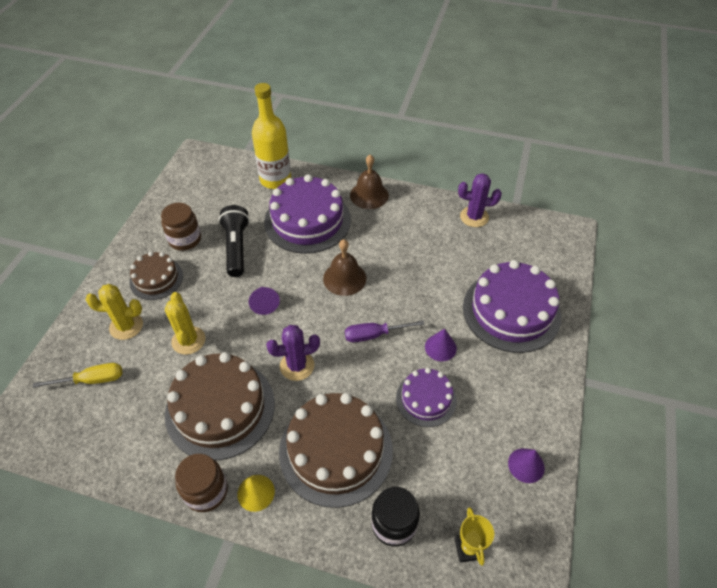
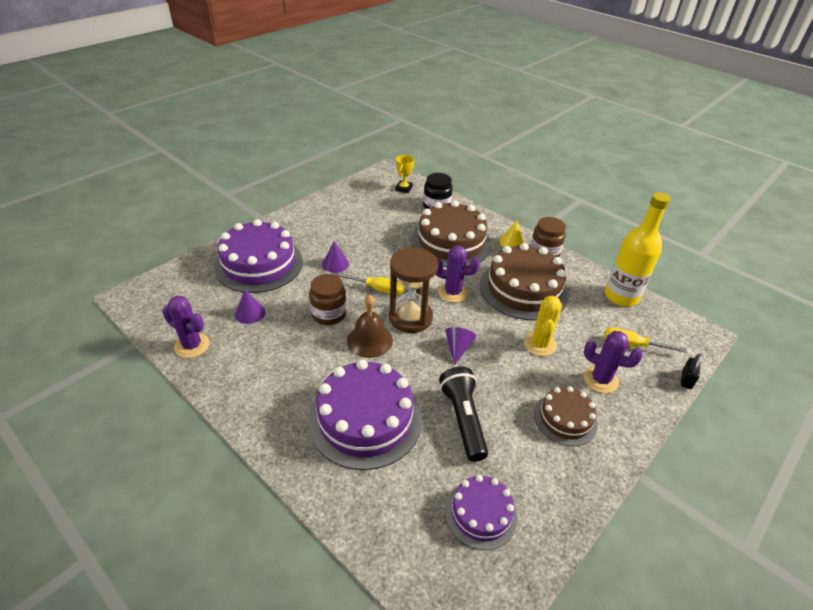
camera: 155 degrees left, 10 degrees down
yellow cactus [85,284,143,340] -> purple cactus [583,331,643,393]
brown jar [161,203,201,251] -> brown jar moved to [309,274,347,325]
black flashlight [218,205,250,277] -> black flashlight turned 150 degrees clockwise [439,367,488,462]
yellow bottle [252,83,291,189] -> yellow bottle moved to [605,193,671,306]
purple screwdriver [345,320,424,342] -> yellow screwdriver [335,273,405,295]
brown bell [350,155,389,209] -> none
purple cake [396,368,457,427] -> purple cake moved to [445,475,518,550]
purple cone [508,448,545,483] -> purple cone moved to [235,290,265,324]
none -> brown hourglass [389,248,438,333]
none -> black padlock [681,353,702,389]

